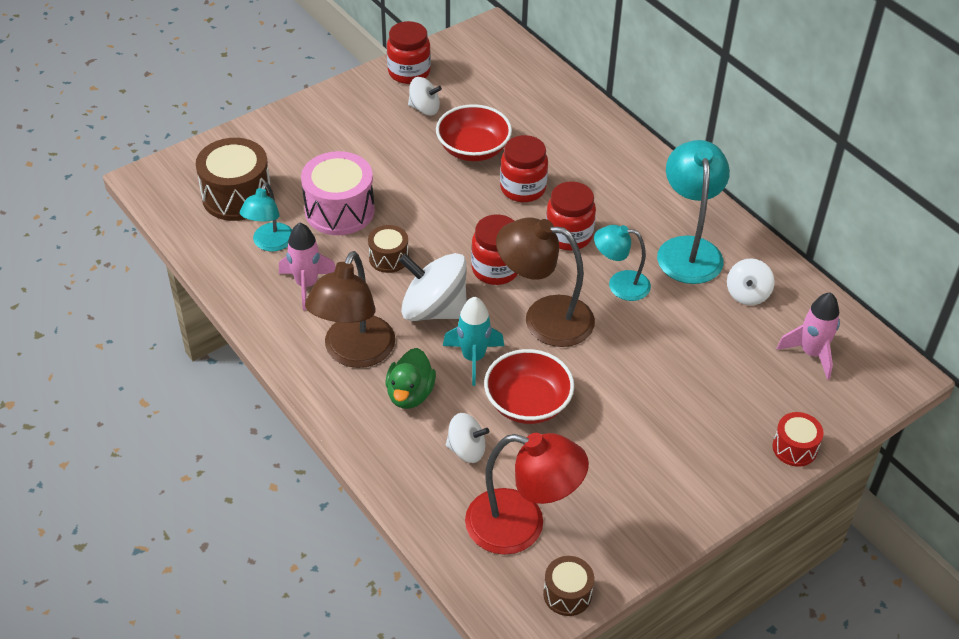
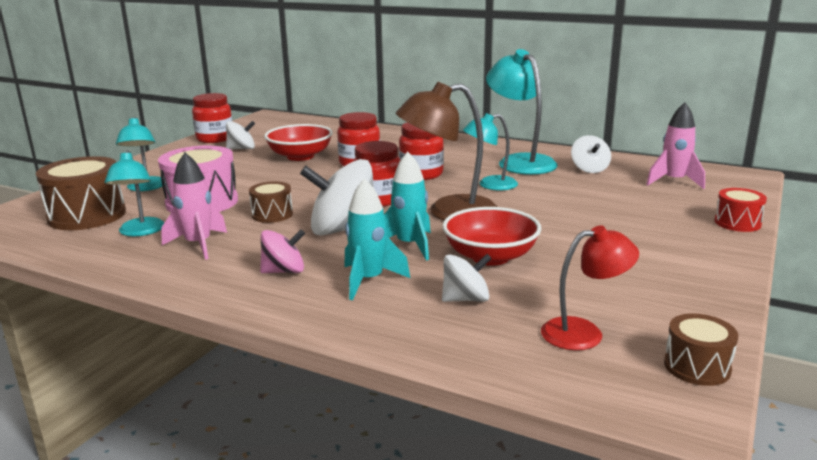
camera: 25 degrees left, 25 degrees down
brown lamp [305,251,395,368] -> pink spinning top [260,229,305,273]
green duck [386,348,436,409] -> turquoise rocket [344,178,410,300]
red lamp [465,433,589,555] -> red lamp [541,225,639,350], size x0.62
none -> turquoise lamp [116,117,165,191]

